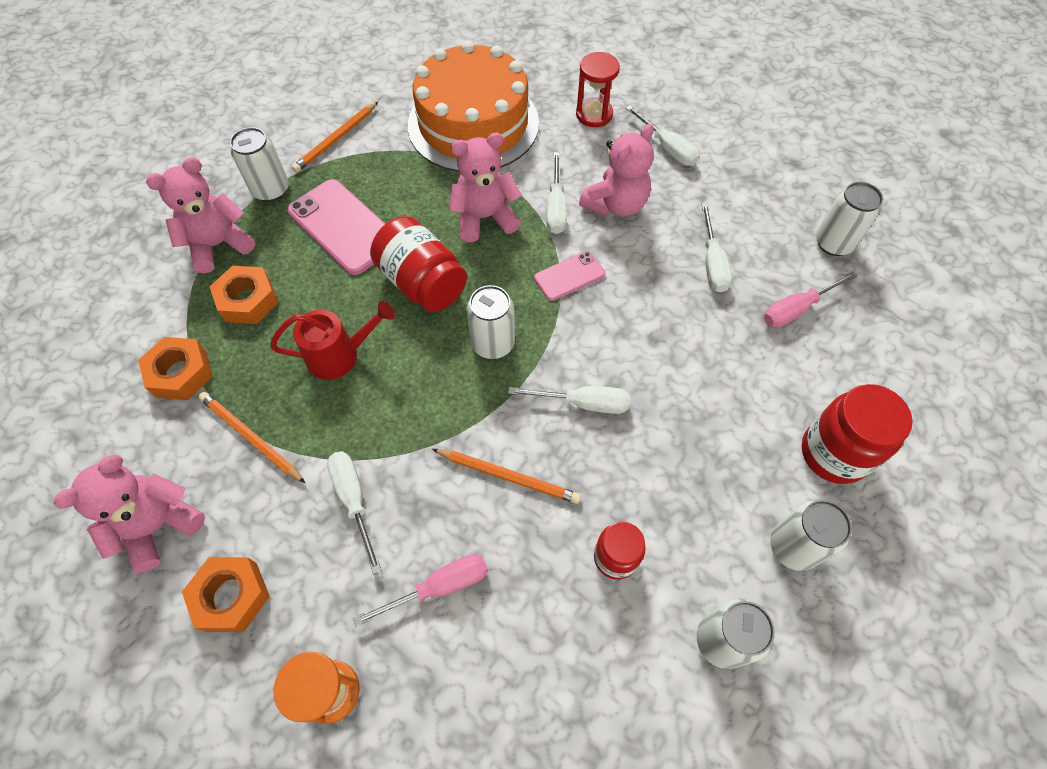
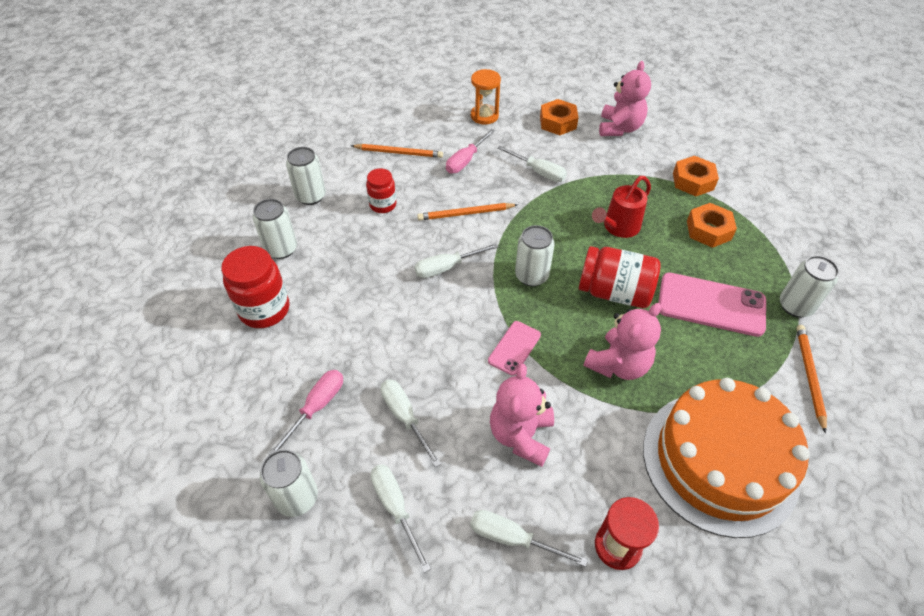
camera: 150 degrees right, 10 degrees down
pink teddy bear [146,157,255,274] -> none
orange pencil [199,392,305,483] -> orange pencil moved to [351,144,443,158]
white screwdriver [546,152,567,234] -> white screwdriver moved to [370,464,431,573]

